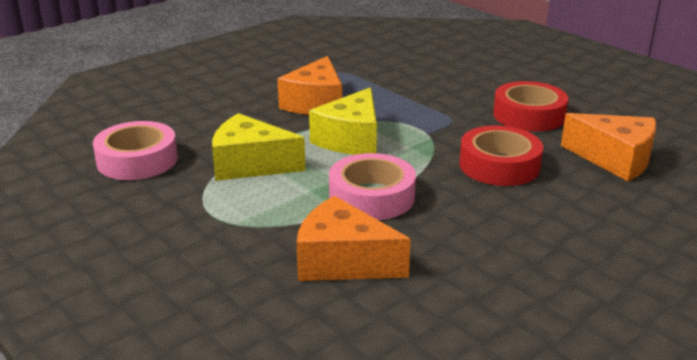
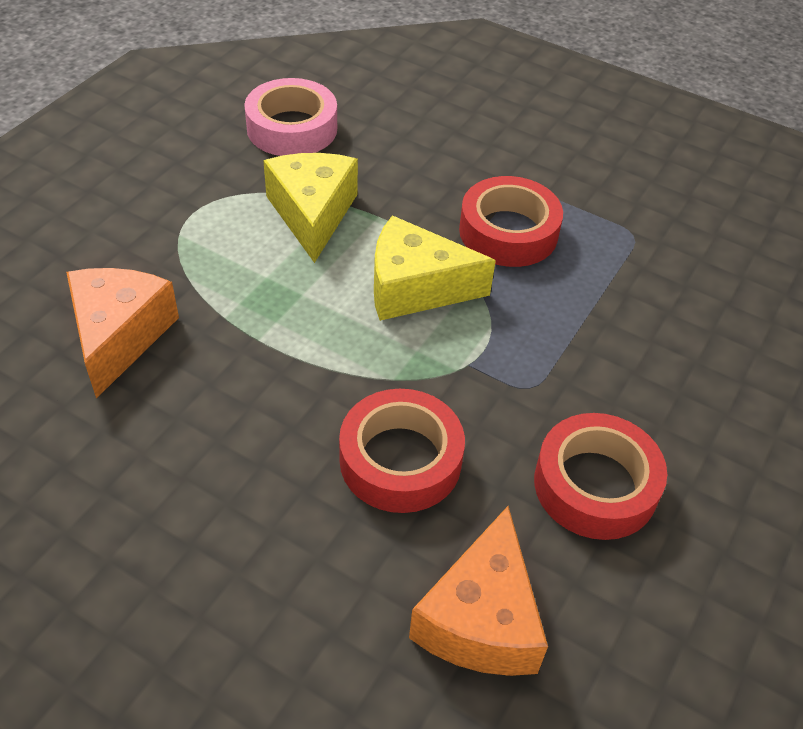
camera: 70 degrees right, 20 degrees up
orange cheese [278,56,342,115] -> red tape [459,176,563,267]
pink tape [329,153,416,220] -> none

